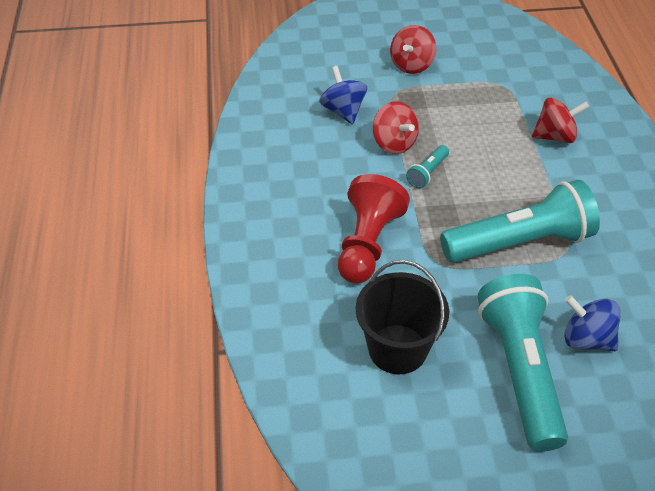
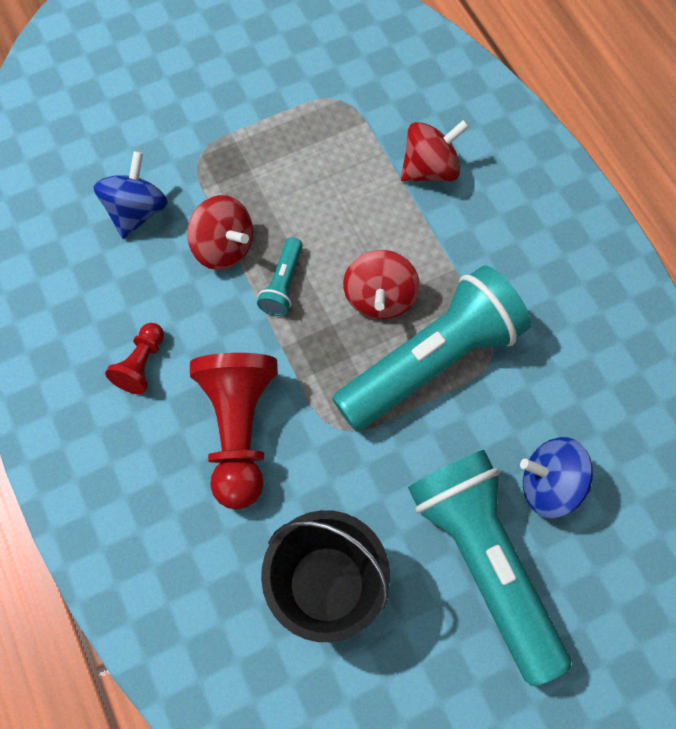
camera: 20 degrees left, 20 degrees up
blue spinning top [319,66,367,124] -> blue spinning top turned 60 degrees clockwise [93,151,168,239]
red spinning top [390,25,436,74] -> red spinning top moved to [343,250,420,319]
none -> red pawn [105,323,164,394]

